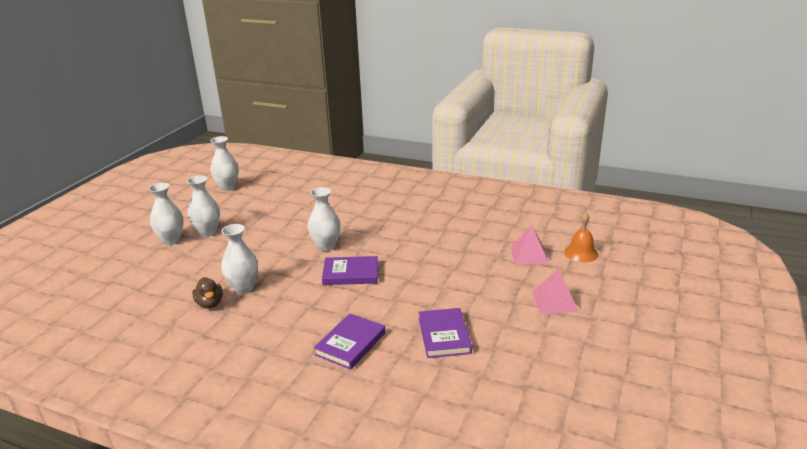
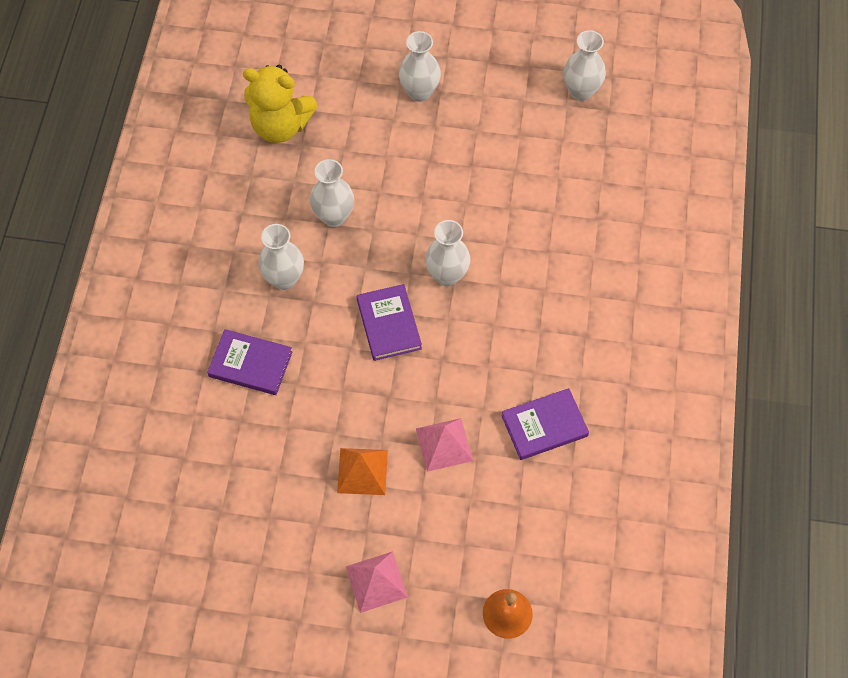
camera: 75 degrees right, 35 degrees up
white vase [187,175,220,237] -> white vase moved to [258,224,304,290]
brown duck [192,277,223,309] -> none
purple book [419,308,472,358] -> purple book moved to [501,388,589,460]
pink pyramid [510,225,549,265] -> pink pyramid moved to [416,418,473,472]
none -> yellow teddy bear [243,65,317,143]
none -> orange pyramid [337,448,388,495]

